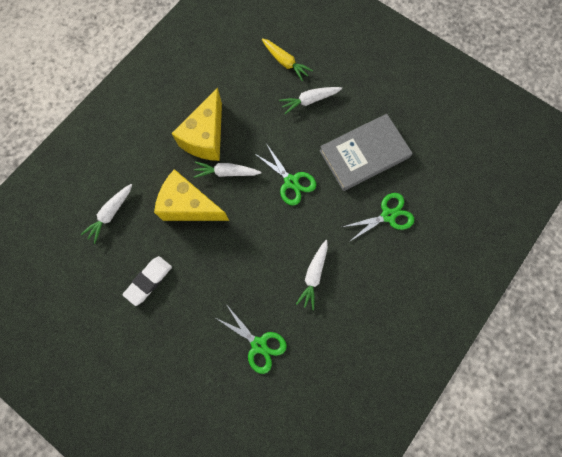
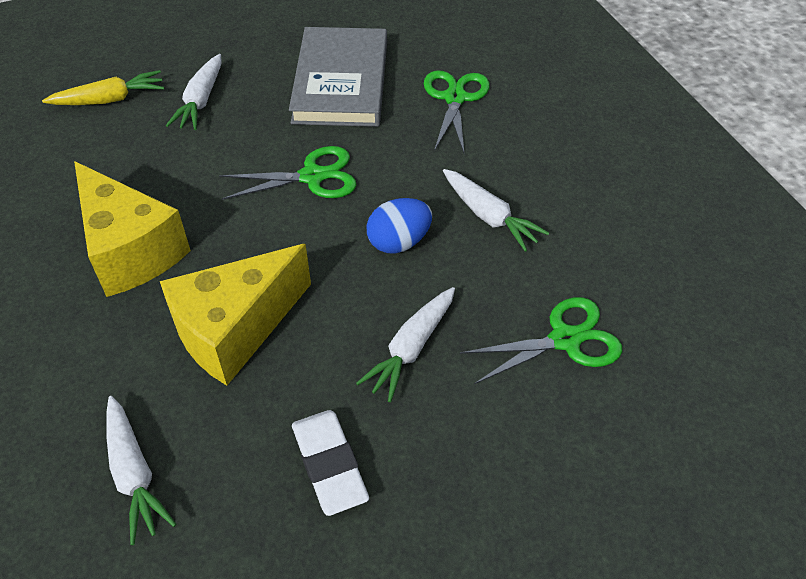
camera: 60 degrees left, 25 degrees down
white carrot [194,161,261,178] -> white carrot moved to [356,287,455,402]
none -> blue egg [367,198,432,254]

